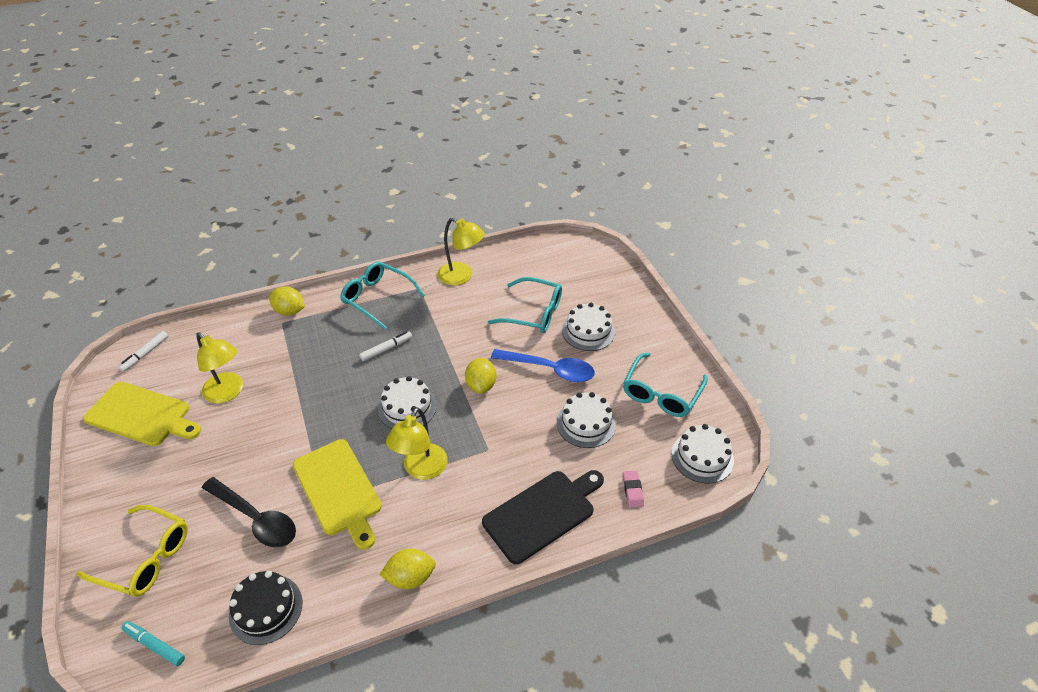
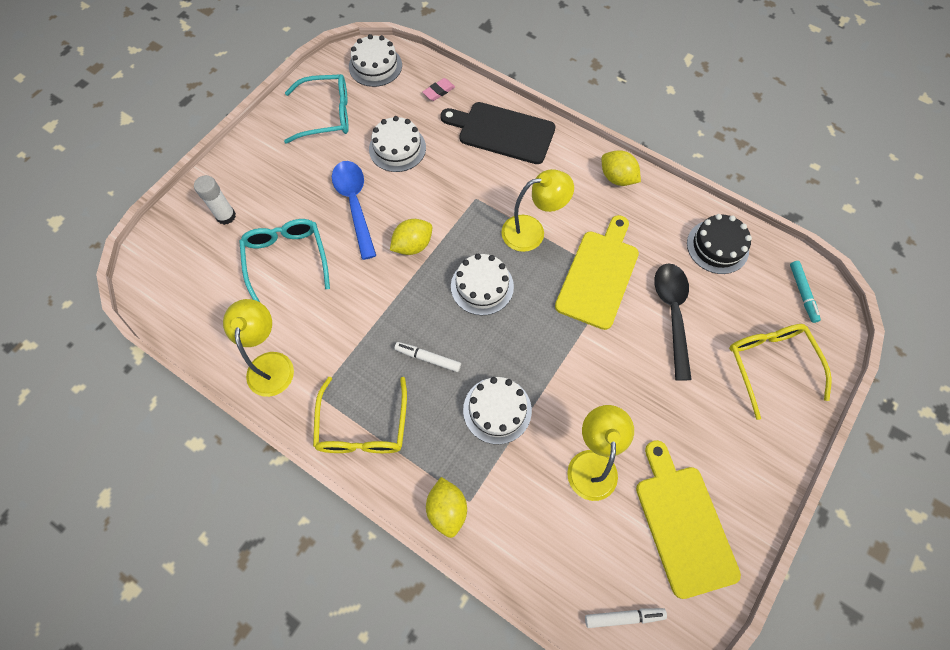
camera: 125 degrees left, 20 degrees up
turquoise glasses [340,261,425,330] -> yellow glasses [313,377,407,453]
white cake [562,303,615,351] -> white cake moved to [463,377,532,444]
none -> white glue stick [194,175,236,225]

